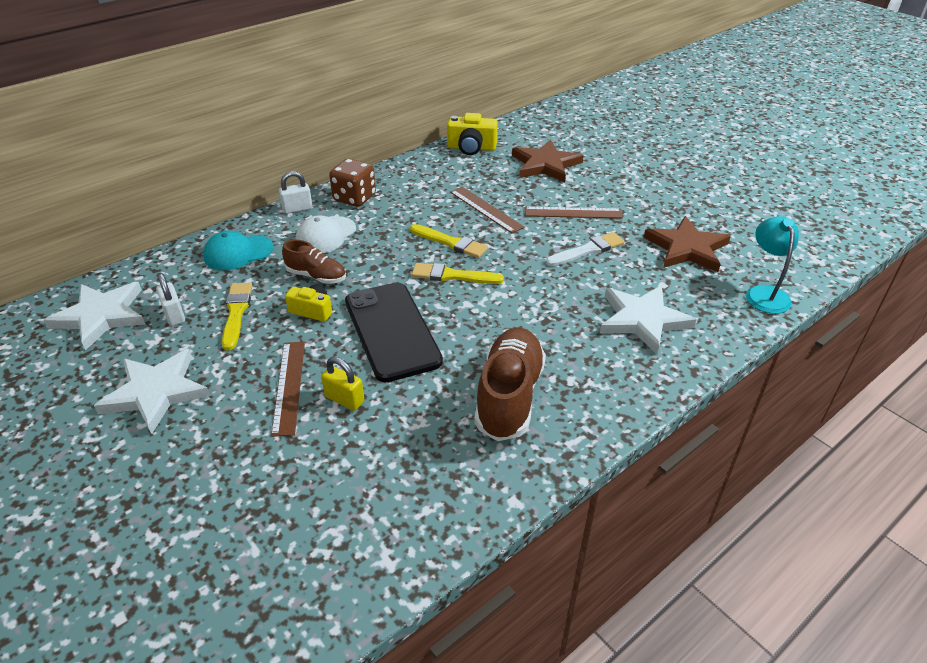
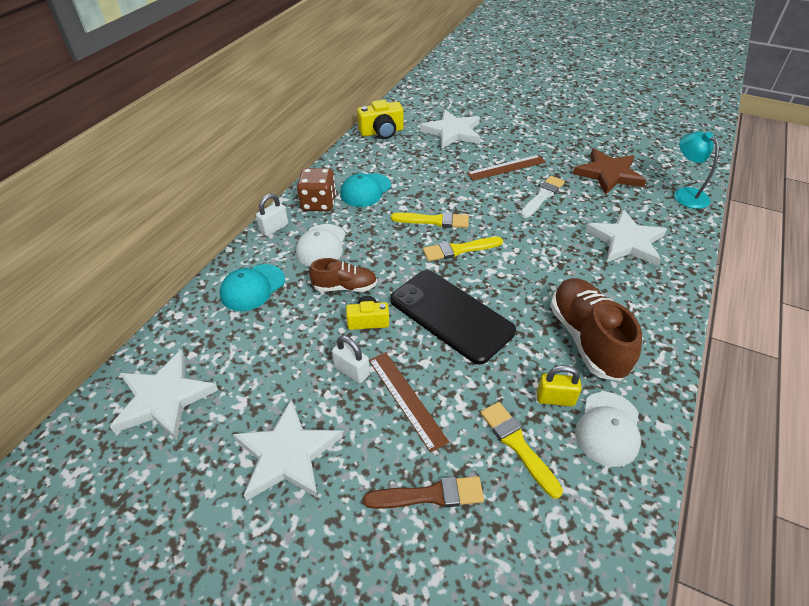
camera: 25 degrees left, 5 degrees up
white padlock [156,273,185,326] -> white padlock moved to [332,336,370,383]
yellow brush [222,283,252,350] -> yellow brush moved to [480,402,563,499]
yellow padlock [321,357,364,411] -> yellow padlock moved to [537,365,581,406]
brown ruler [450,187,524,233] -> none
brown star [512,139,584,183] -> white star [420,110,480,149]
none -> turquoise cap [340,173,391,207]
none -> brown brush [363,476,484,509]
none -> white cap [575,392,641,467]

